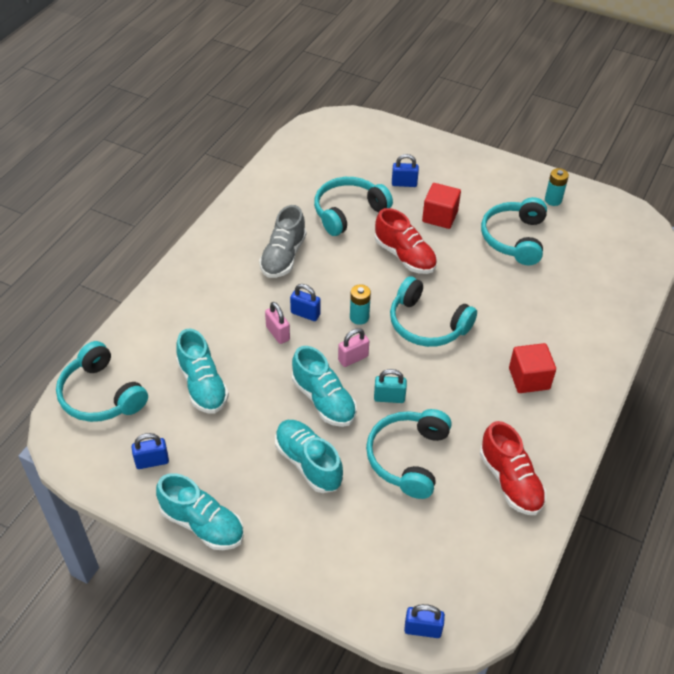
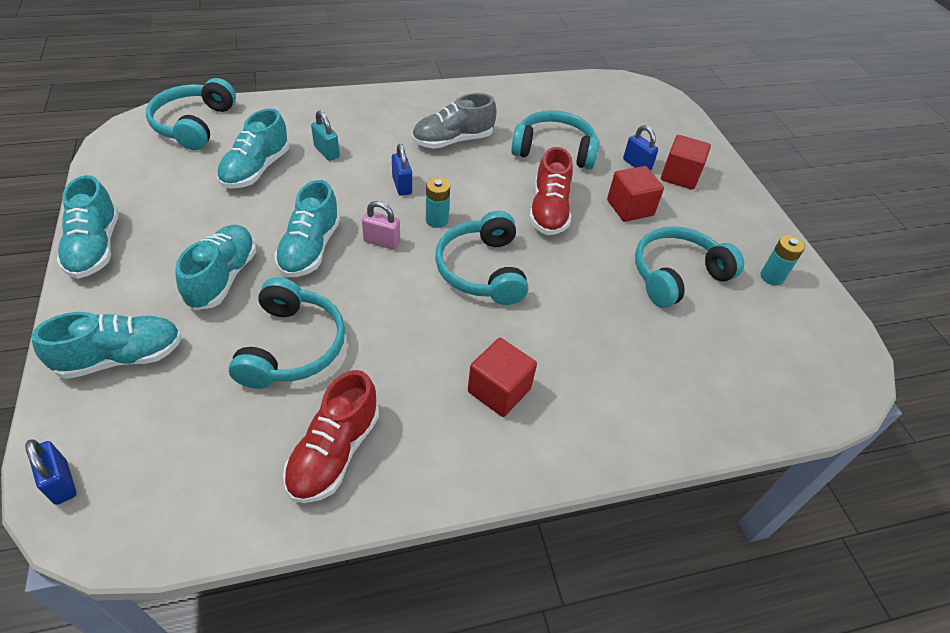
camera: 45 degrees right, 0 degrees up
blue padlock [132,433,169,469] -> none
pink padlock [265,302,290,344] -> none
turquoise headphones [366,409,452,499] -> turquoise headphones turned 120 degrees clockwise [228,277,345,389]
turquoise padlock [374,369,407,403] -> turquoise padlock moved to [311,110,340,161]
none -> turquoise shoe [31,312,182,379]
none -> red cube [661,135,711,190]

